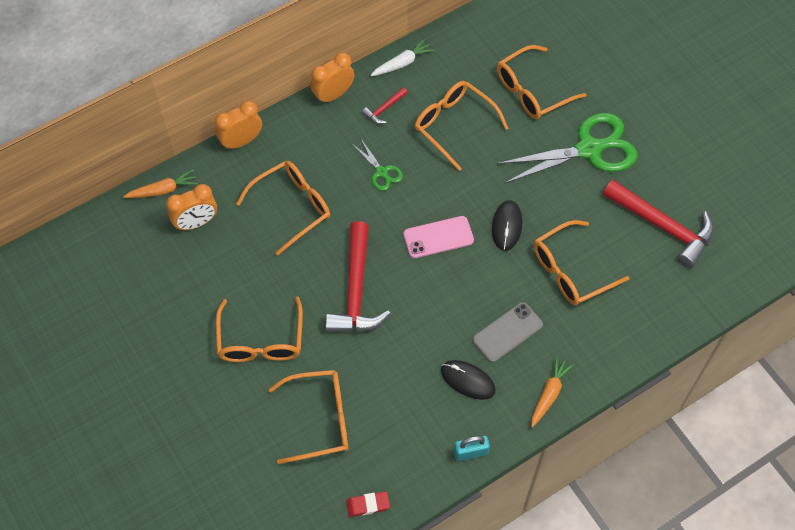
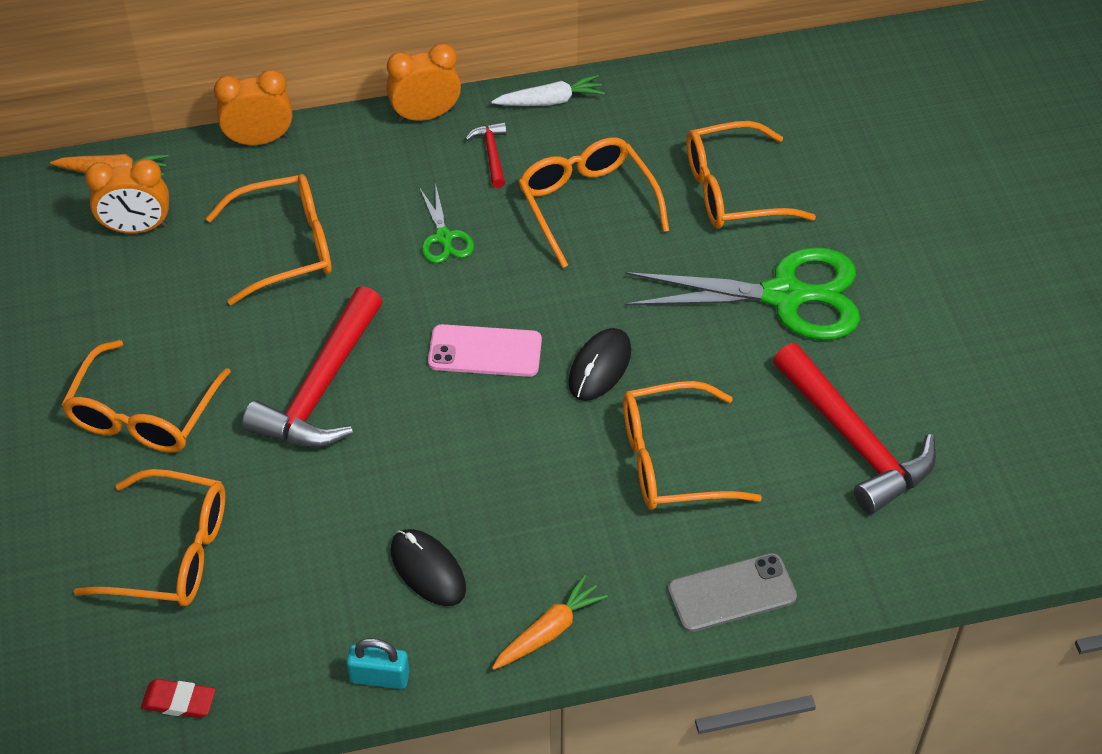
camera: 20 degrees right, 10 degrees down
red hammer [362,87,408,124] -> red hammer turned 105 degrees clockwise [465,122,506,188]
grey phone [472,302,543,362] -> grey phone moved to [668,553,797,632]

